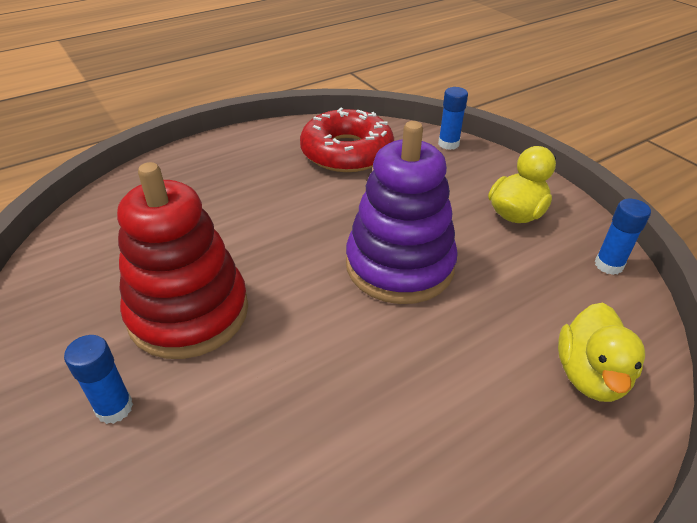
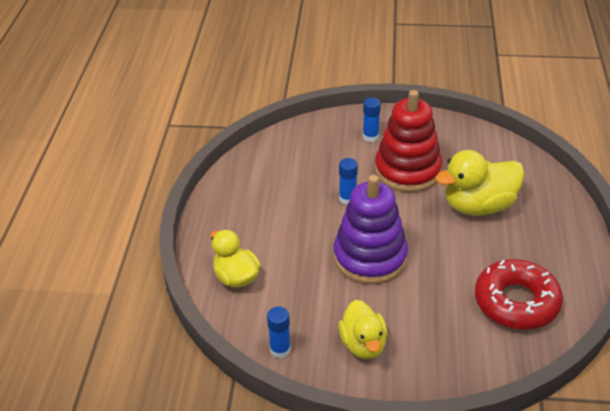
camera: 130 degrees right, 0 degrees up
blue glue stick [438,87,468,150] -> blue glue stick moved to [339,158,358,205]
none -> yellow duck [435,150,525,216]

